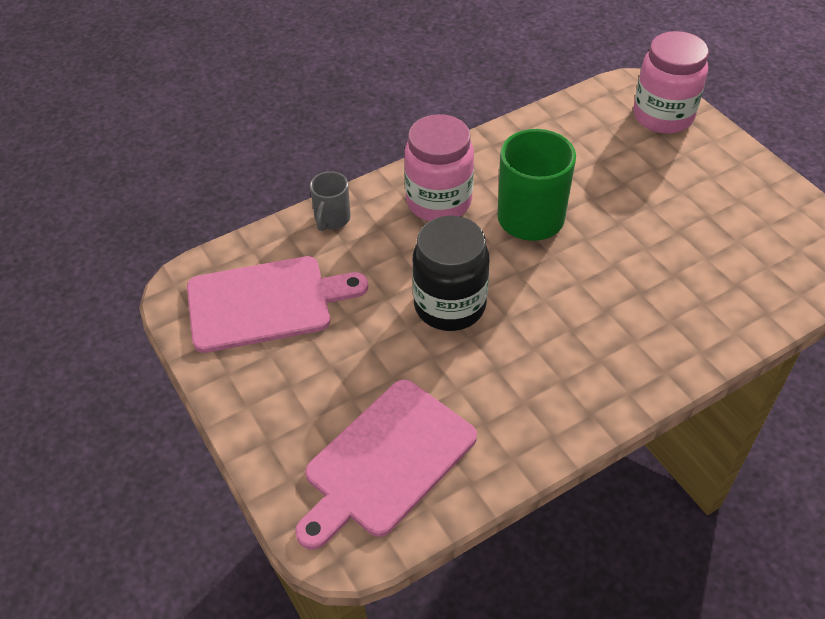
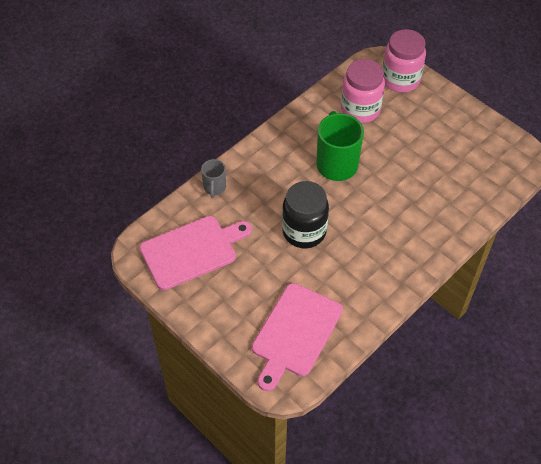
camera: 15 degrees left, 5 degrees up
pink jar [404,114,474,221] -> pink jar moved to [341,59,385,123]

